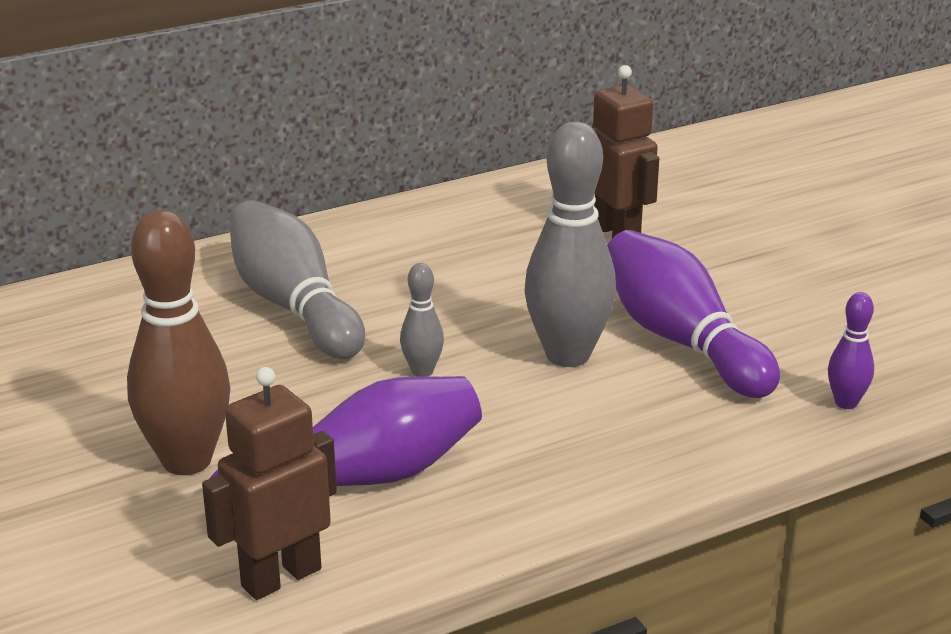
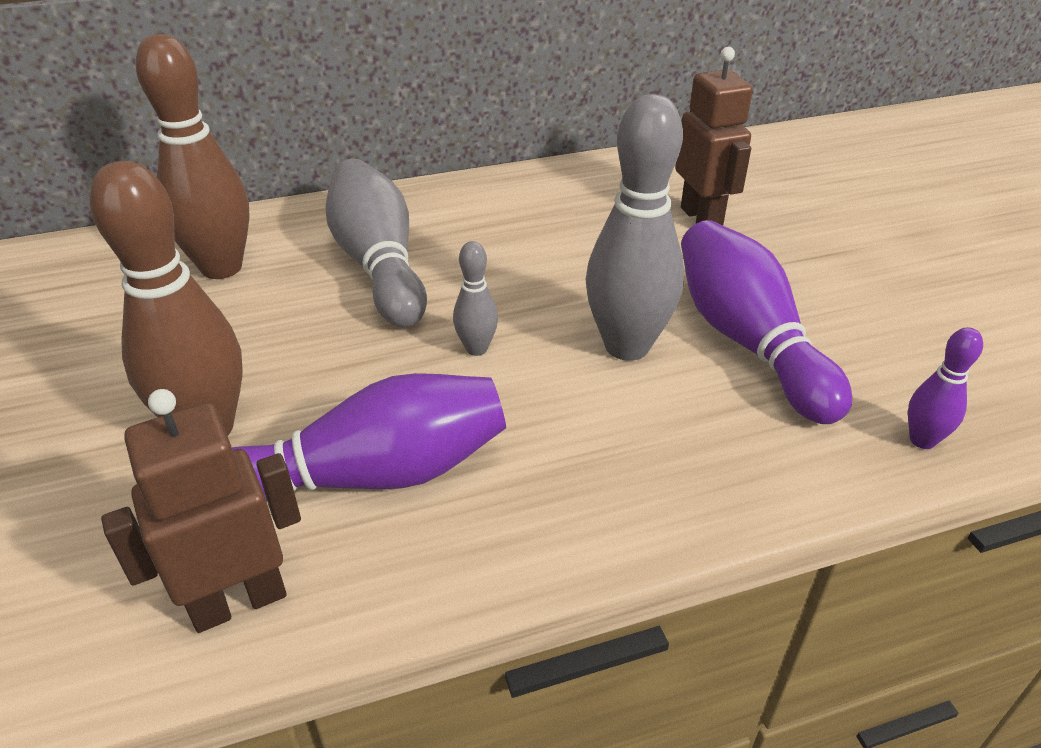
camera: 10 degrees right, 10 degrees up
none -> brown bowling pin [136,34,250,279]

